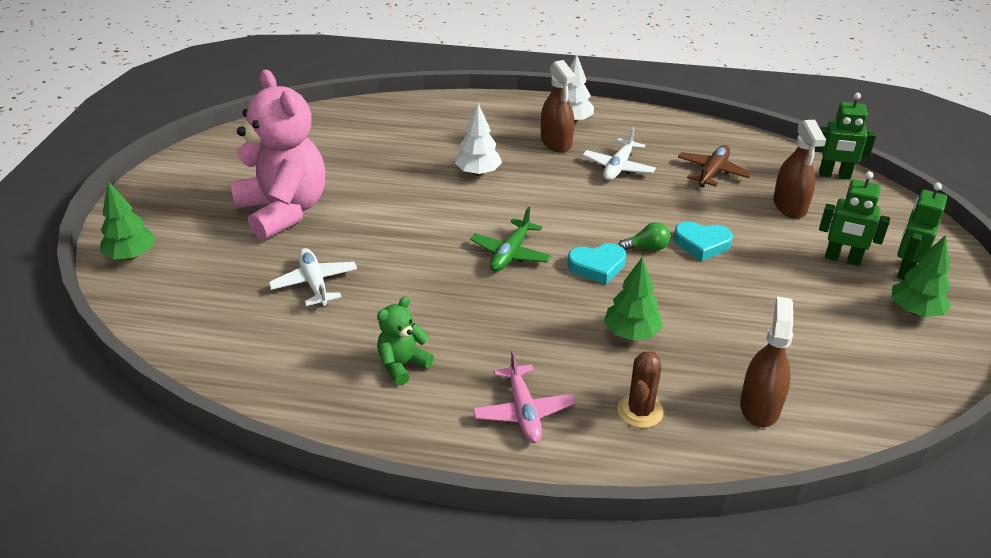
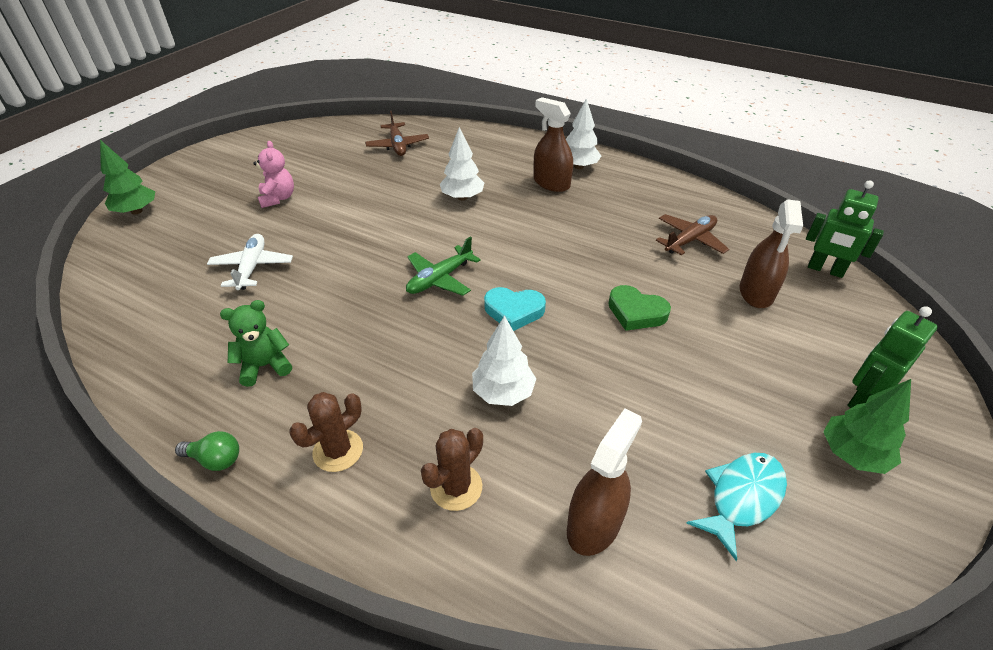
camera: 20 degrees right, 5 degrees up
pink teddy bear [230,70,325,240] -> pink teddy bear [253,141,294,208], size x0.45
pink plane [473,350,575,443] -> brown cactus [289,392,363,472]
brown spray bottle [541,60,576,153] -> brown spray bottle turned 135 degrees clockwise [534,97,573,192]
white plane [583,127,656,181] -> none
green tree [604,257,663,341] -> white tree [472,315,536,406]
green light bulb [619,222,670,251] -> green light bulb moved to [175,431,239,471]
turquoise heart [673,222,733,261] -> green heart [608,285,671,331]
green robot [819,171,890,266] -> none
none -> brown plane [365,111,429,156]
none -> turquoise fish [686,453,787,561]

